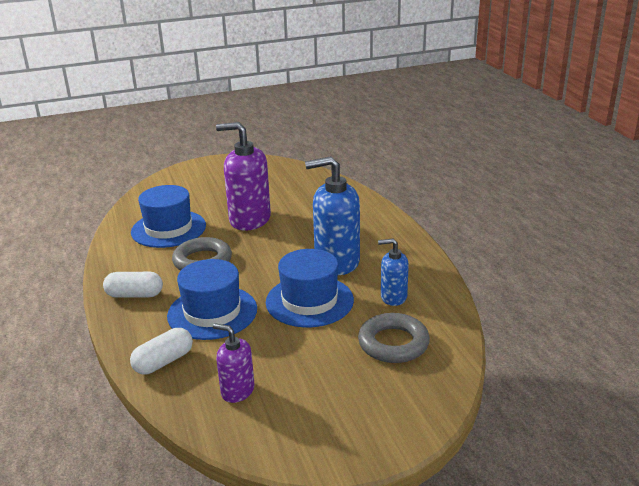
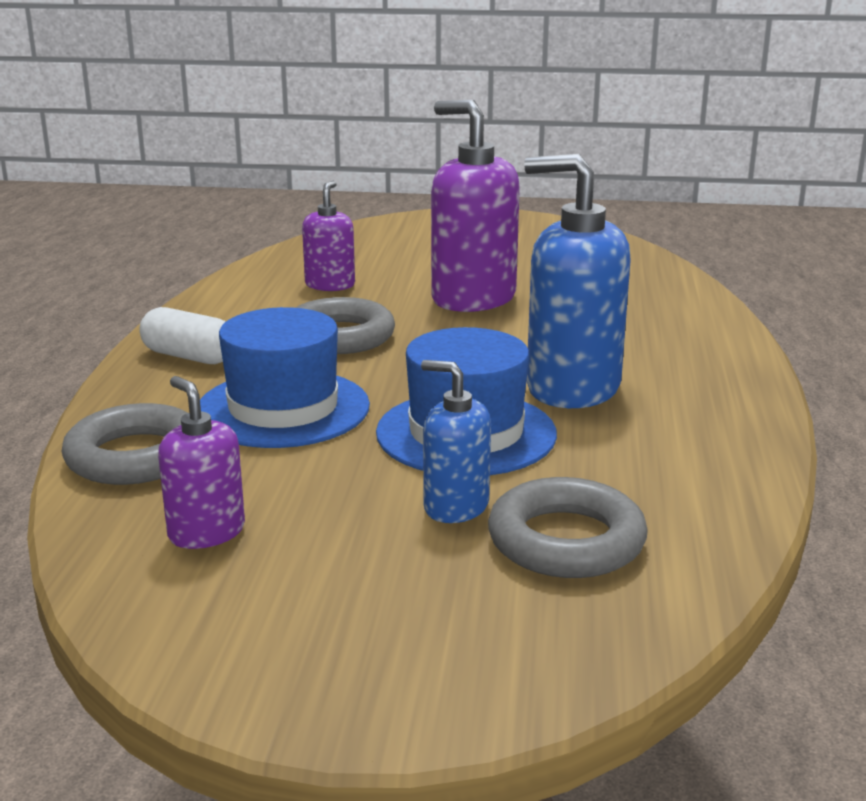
camera: 25 degrees right, 5 degrees down
white capsule [130,328,193,374] -> grey ring [61,403,187,485]
blue hat [131,185,206,248] -> purple soap dispenser [302,181,355,291]
blue soap dispenser [378,239,409,306] -> blue soap dispenser moved to [421,360,491,523]

